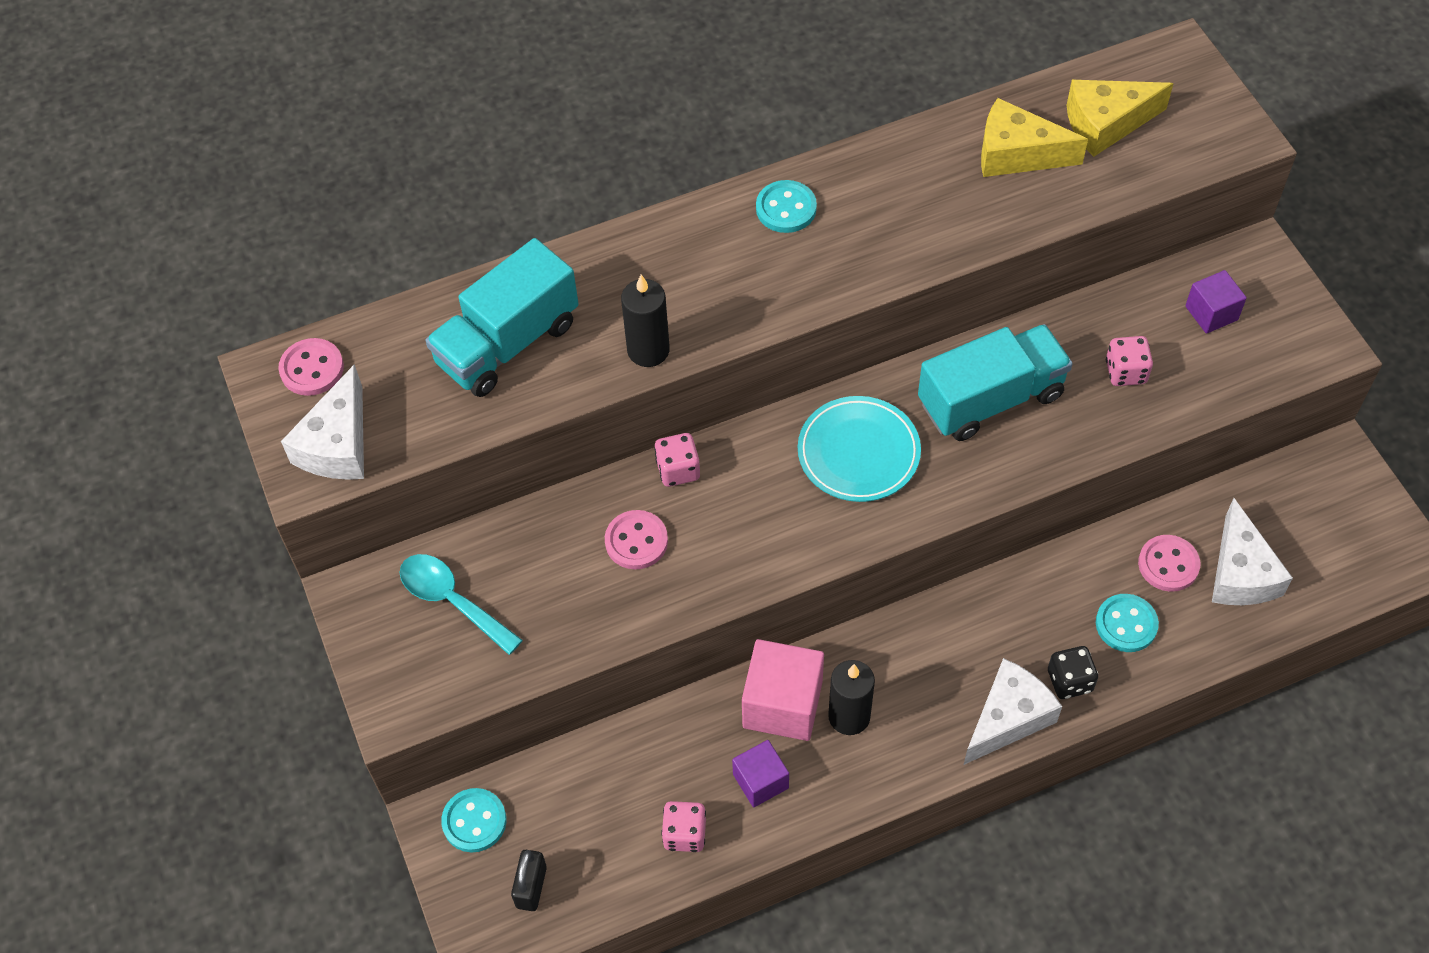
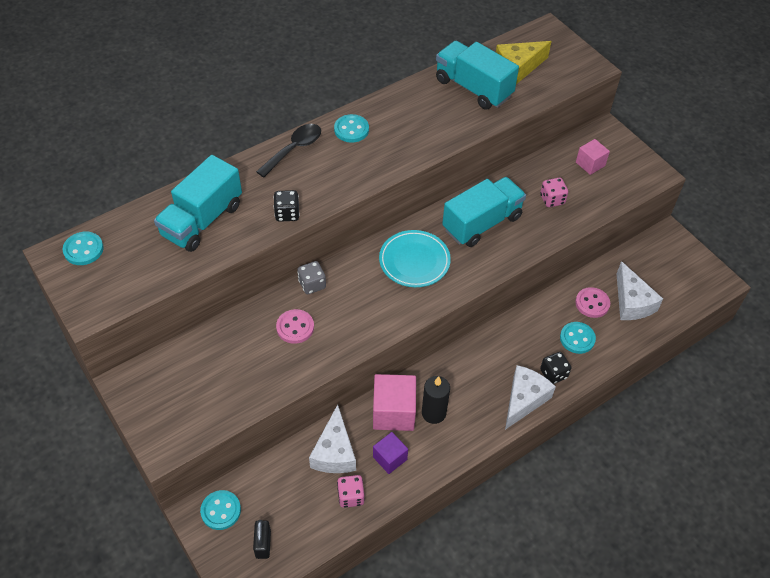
camera: 15 degrees left, 5 degrees down
pink button [279,338,344,396] -> turquoise button [62,232,104,265]
white cheese [281,364,364,480] -> white cheese moved to [309,404,356,473]
turquoise spoon [400,554,523,655] -> none
black candle [621,275,670,367] -> black dice [273,190,300,222]
pink dice [654,433,700,487] -> grey dice [297,261,326,294]
yellow cheese [981,98,1088,177] -> turquoise truck [436,41,519,110]
purple cube [1185,270,1247,334] -> pink cube [576,139,610,175]
none -> black spoon [256,124,321,177]

